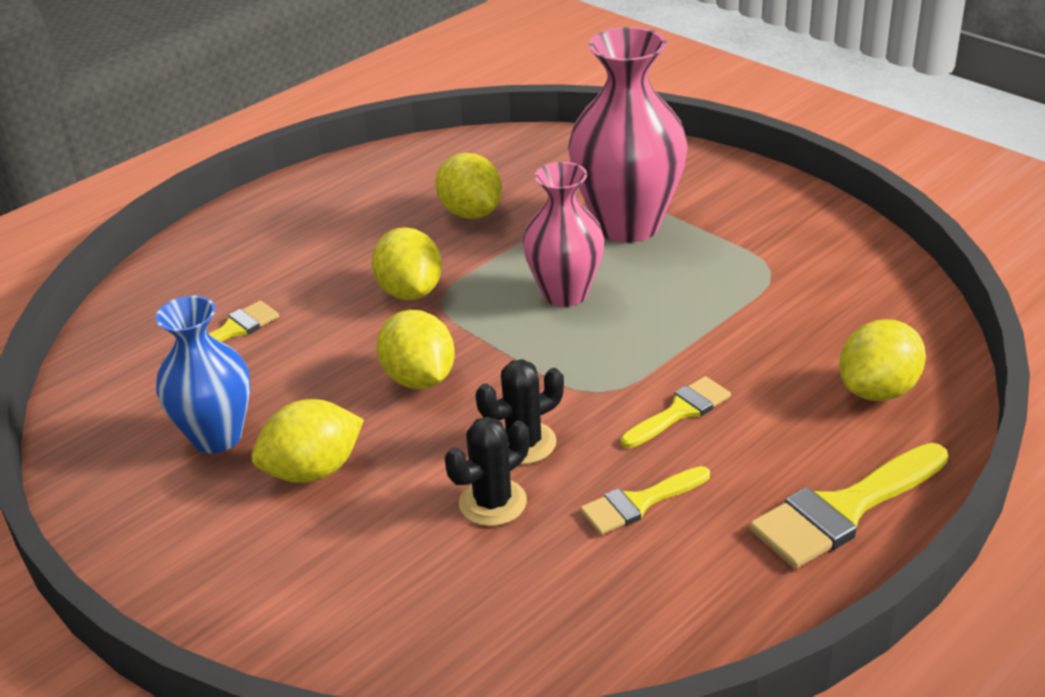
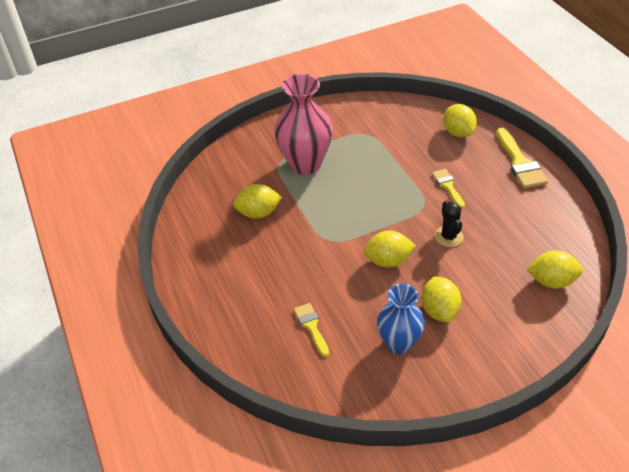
camera: 70 degrees left, 10 degrees up
yellow lemon [372,227,442,300] -> yellow lemon moved to [527,250,583,289]
black cactus [445,416,530,526] -> none
pink vase [522,162,605,307] -> none
yellow brush [580,466,710,535] -> none

